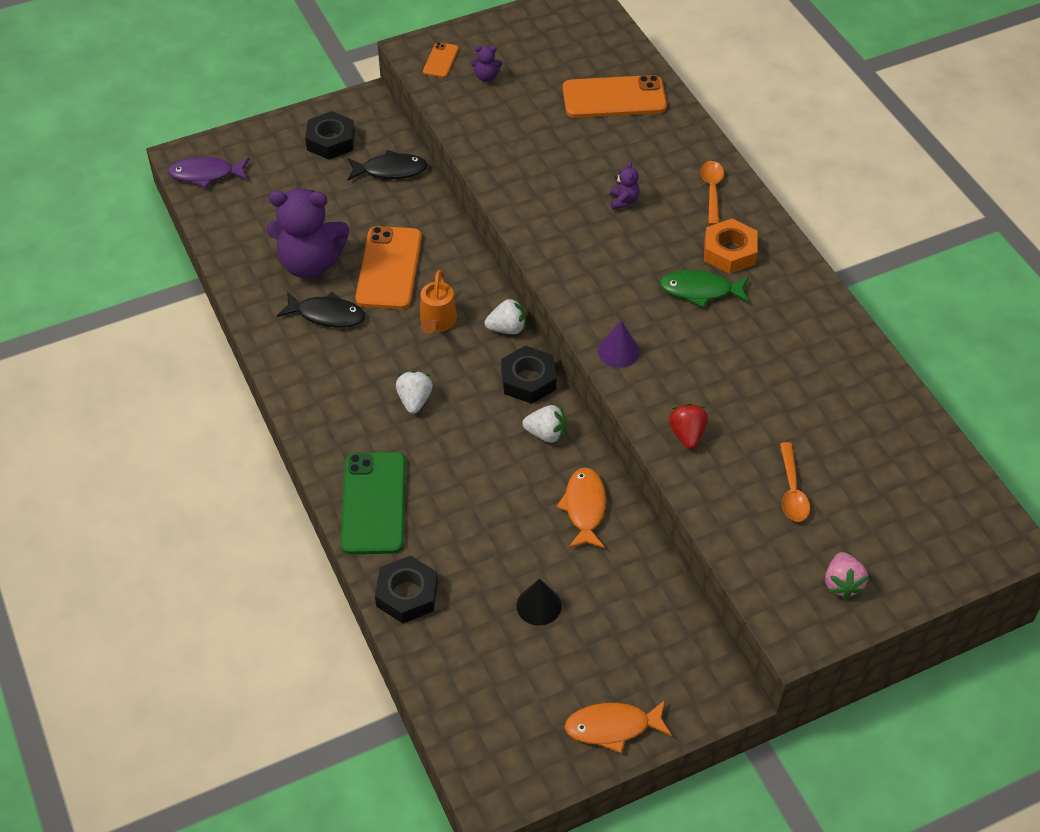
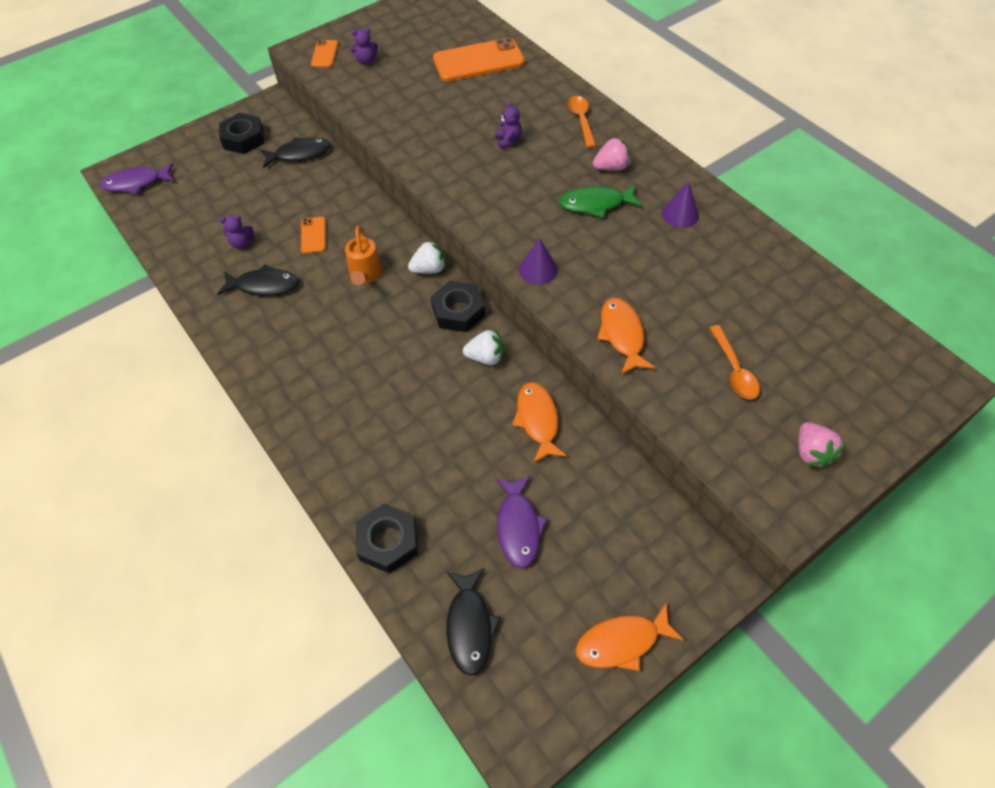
camera: 10 degrees left, 5 degrees up
purple teddy bear [267,188,349,279] -> purple teddy bear [219,215,254,249], size x0.41
green phone [341,452,406,554] -> none
orange phone [355,226,422,309] -> orange phone [301,217,326,254], size x0.49
white strawberry [396,370,433,414] -> none
black cone [516,579,562,626] -> purple fish [495,475,548,568]
red strawberry [669,403,708,449] -> orange fish [597,298,655,375]
orange nut [704,219,758,274] -> pink strawberry [593,137,631,171]
none -> black fish [446,568,501,675]
none -> purple cone [662,181,699,228]

